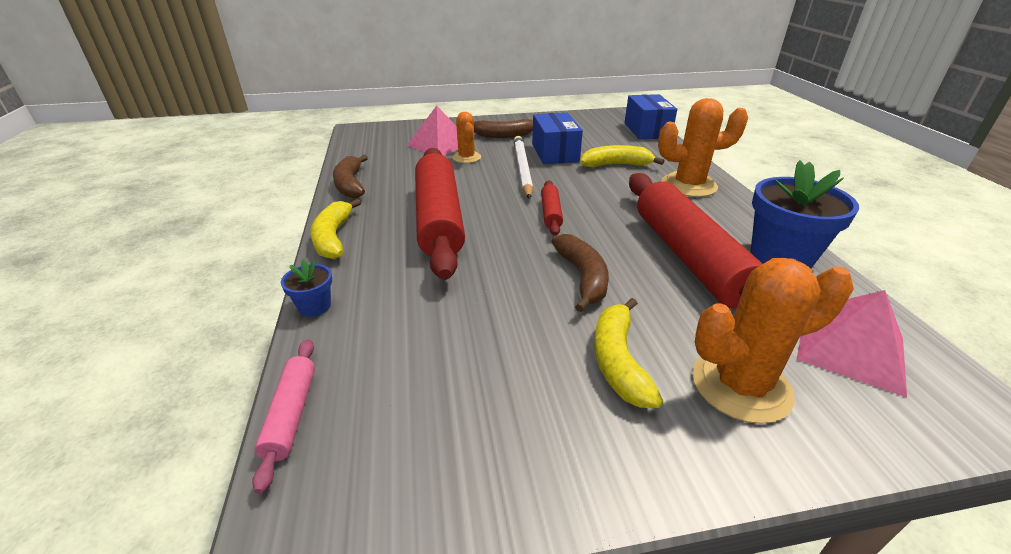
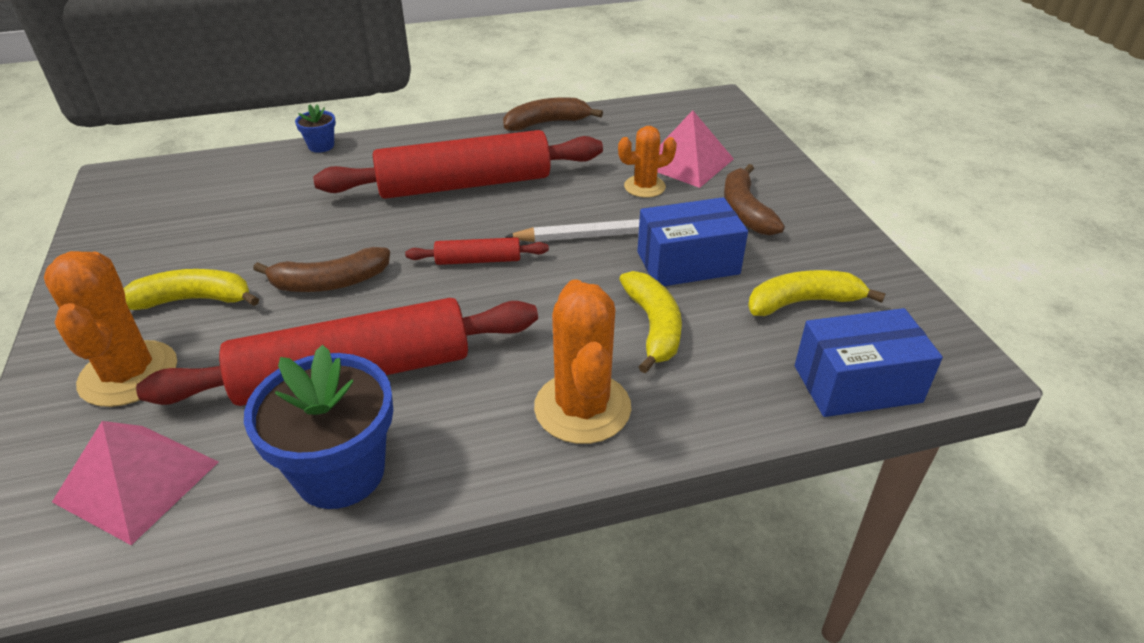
camera: 85 degrees right, 5 degrees up
pink rolling pin [252,339,315,494] -> none
yellow banana [310,199,361,259] -> yellow banana moved to [748,270,886,316]

